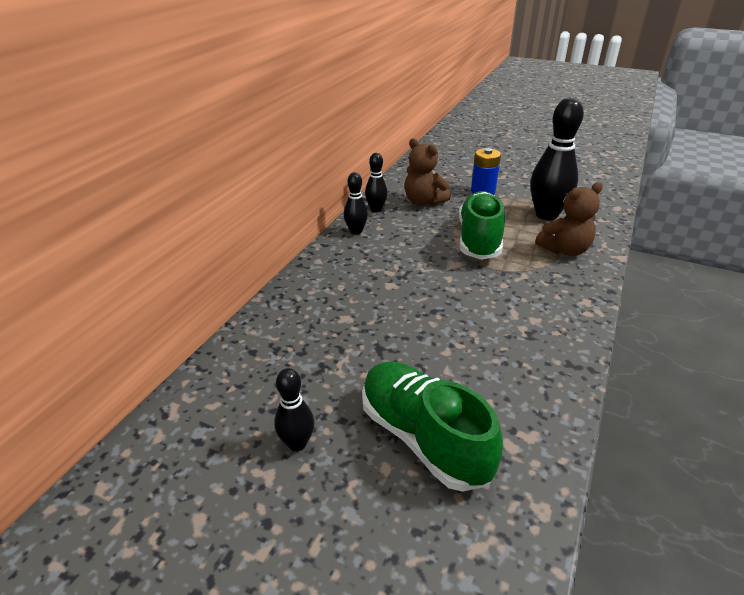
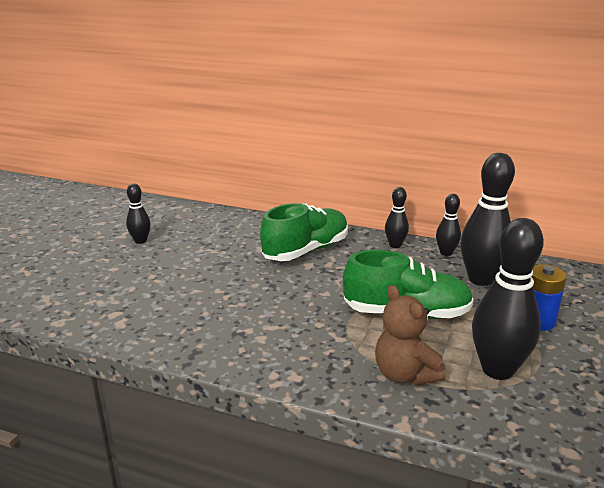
camera: 85 degrees right, 10 degrees down
green shoe [362,362,503,492] -> green shoe moved to [260,203,348,261]
brown teddy bear [405,138,451,206] -> black bowling pin [460,153,515,286]

